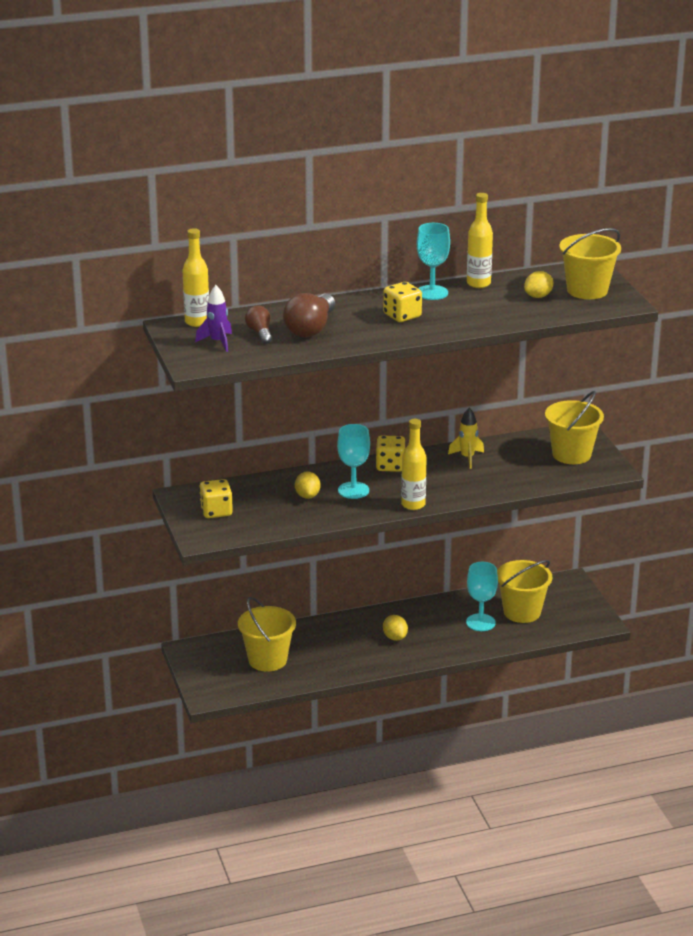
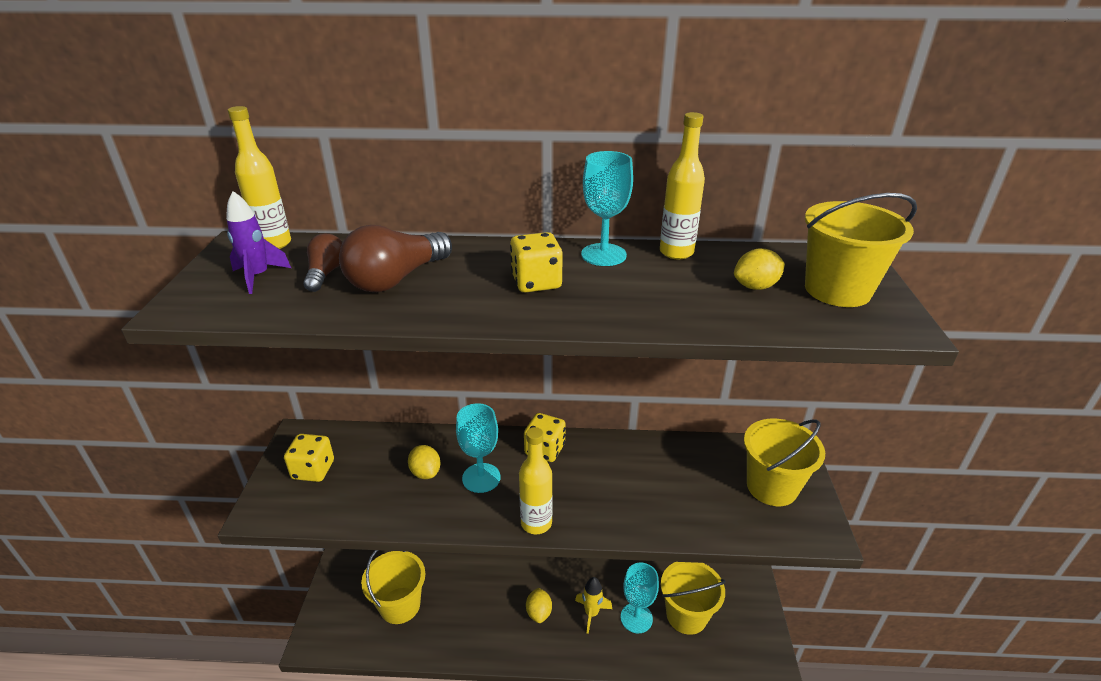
camera: 20 degrees right, 5 degrees up
yellow lemon [295,471,321,499] -> yellow lemon turned 45 degrees counterclockwise [408,445,441,479]
yellow rocket [448,408,484,469] -> yellow rocket moved to [575,577,612,634]

